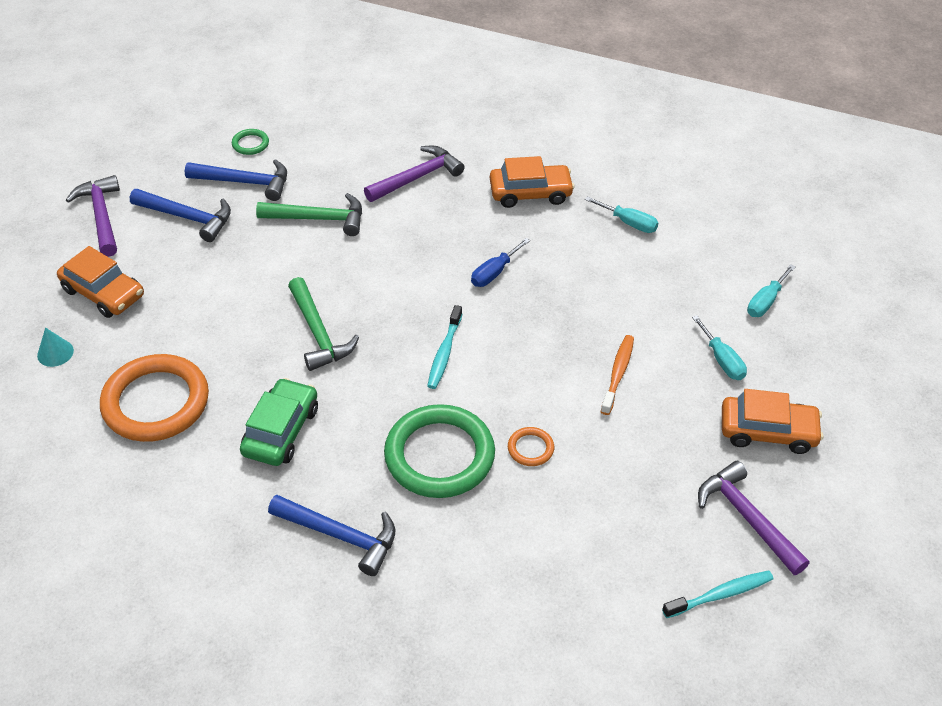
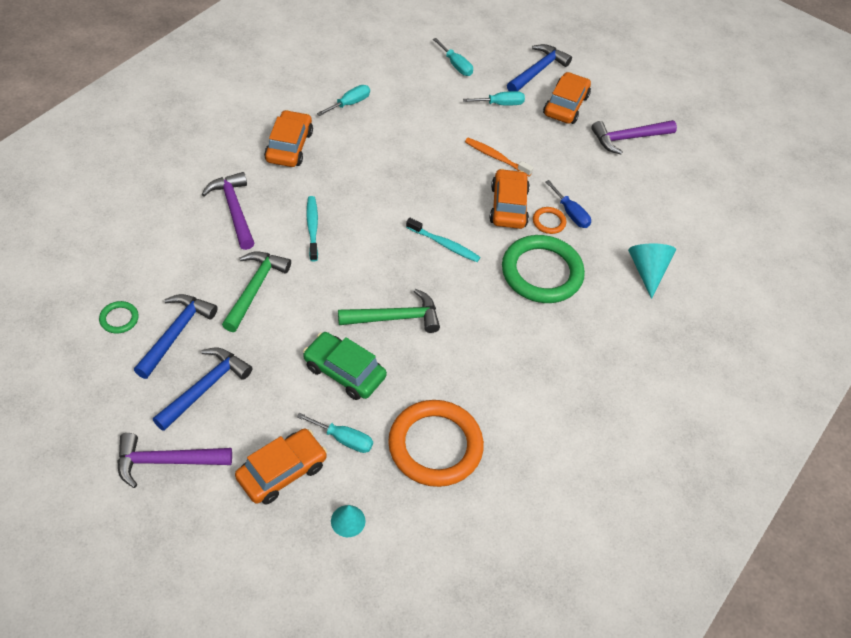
camera: 80 degrees left, 5 degrees up
green car [240,378,318,466] -> green car moved to [303,332,387,400]
blue hammer [268,495,396,576] -> blue hammer moved to [507,44,572,91]
blue screwdriver [471,238,530,287] -> blue screwdriver moved to [545,180,591,228]
turquoise toothbrush [662,570,773,618] -> turquoise toothbrush moved to [307,196,318,262]
none -> turquoise screwdriver [297,413,373,453]
none -> orange car [489,169,530,229]
none -> turquoise cone [628,244,676,299]

